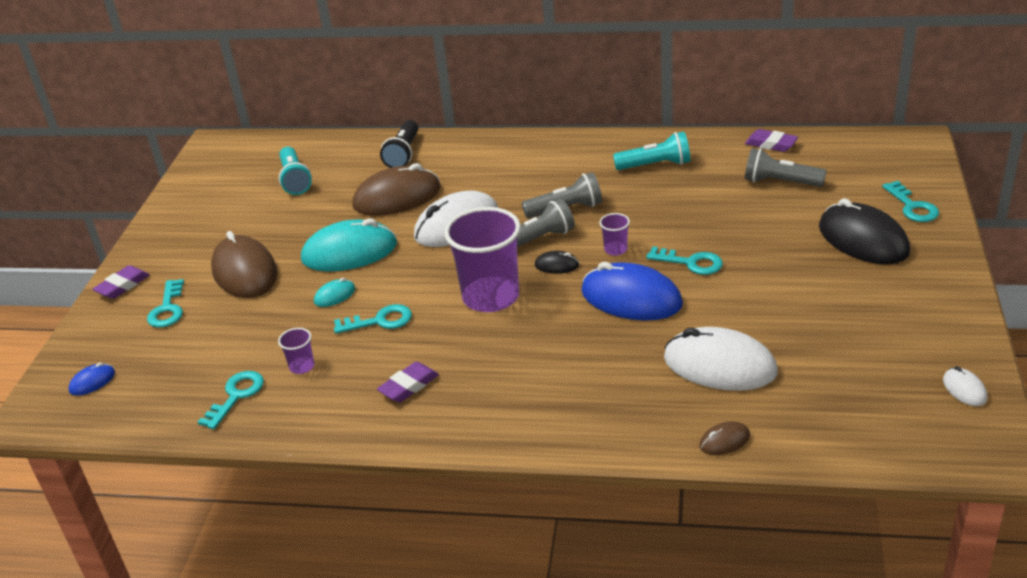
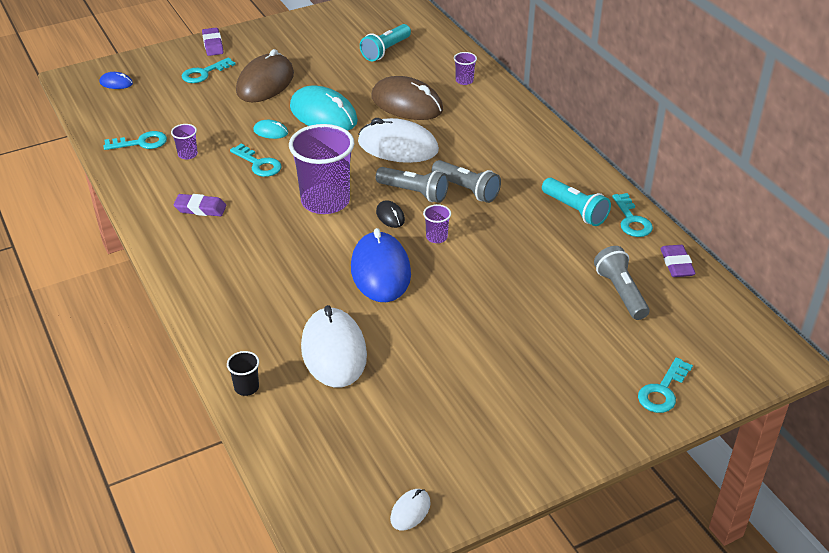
camera: 50 degrees right, 5 degrees up
purple eraser [93,265,150,299] -> purple eraser turned 75 degrees clockwise [202,28,224,56]
black flashlight [380,120,418,168] -> purple cup [454,52,477,85]
turquoise key [646,246,723,275] -> turquoise key moved to [612,193,653,237]
brown mouse [700,421,750,455] -> black cup [227,351,259,396]
black mouse [819,198,910,265] -> none

